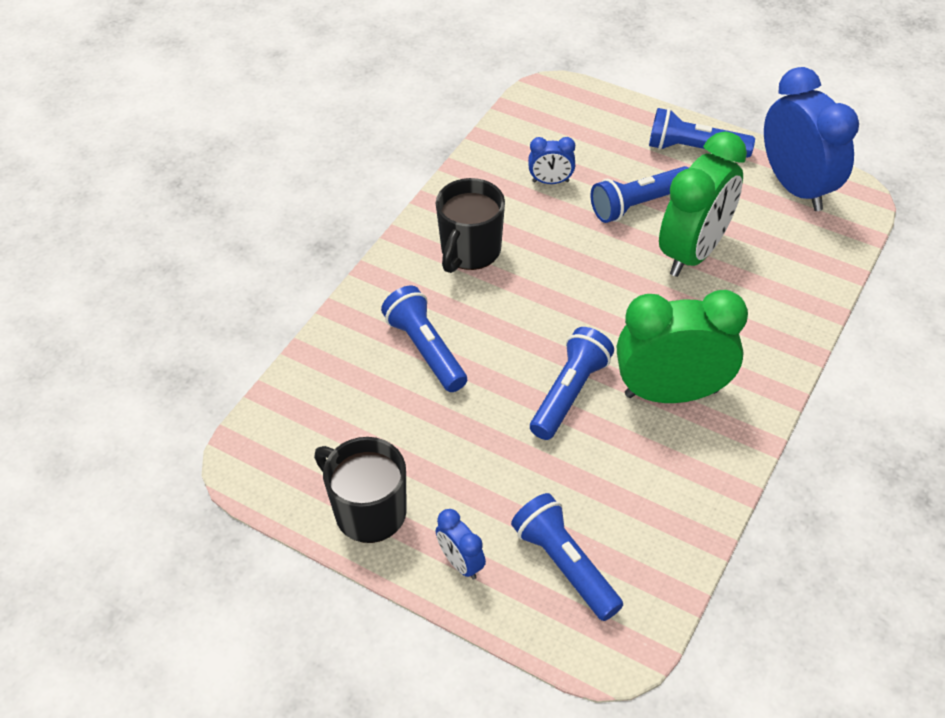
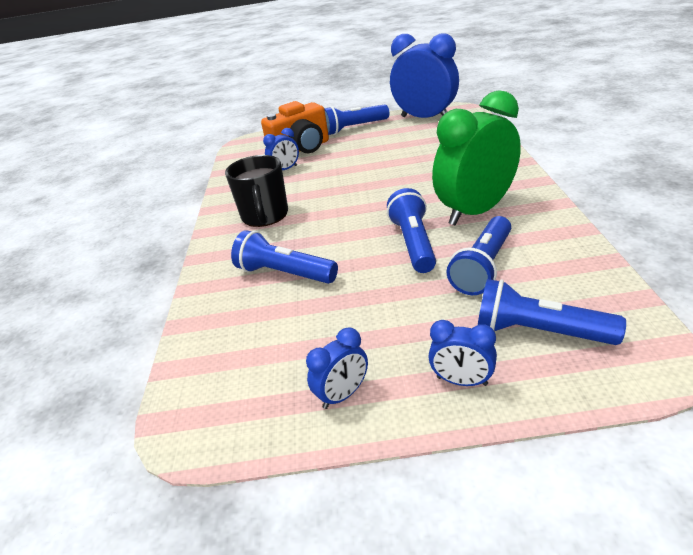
camera: 30 degrees left, 15 degrees down
black mug [314,437,407,543] -> blue clock [306,327,368,409]
blue flashlight [590,166,689,223] -> blue flashlight moved to [446,216,511,295]
green clock [659,131,747,277] -> none
none -> orange camera [261,101,329,153]

